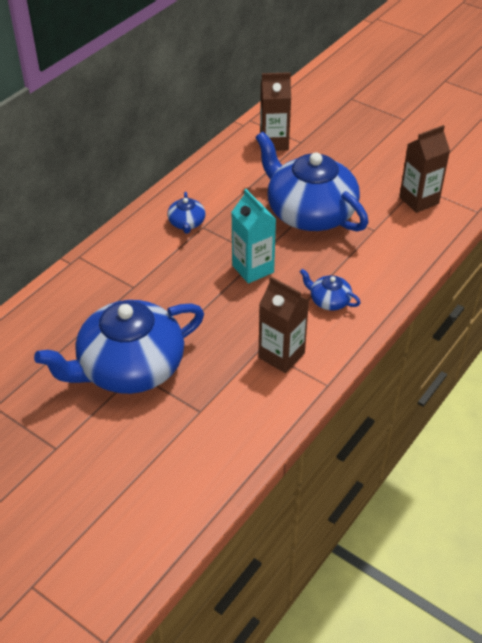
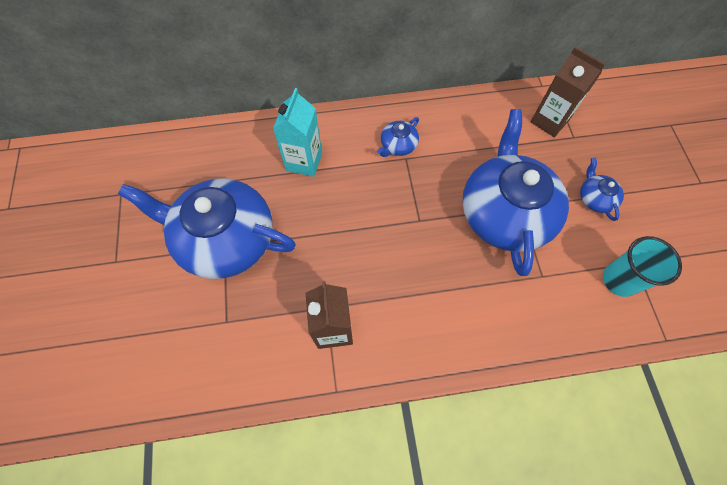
camera: 45 degrees right, 20 degrees up
turquoise carton [231,189,276,284] -> turquoise carton moved to [273,88,322,177]
blue teapot [300,269,360,311] -> blue teapot moved to [580,158,624,221]
brown carton [399,125,450,213] -> turquoise cup [603,236,682,297]

